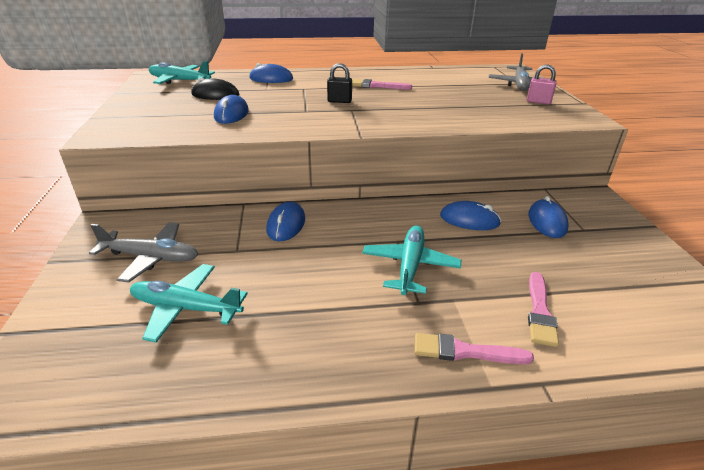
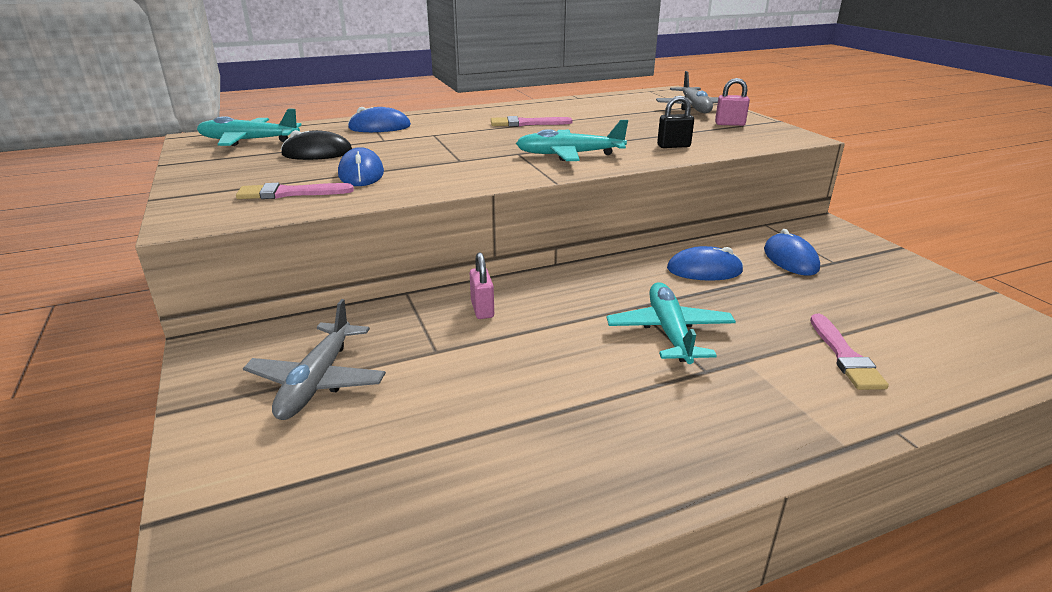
camera: 15 degrees left, 5 degrees down
grey plane [89,222,198,283] -> grey plane turned 105 degrees clockwise [243,299,386,420]
turquoise plane [130,264,248,342] -> turquoise plane moved to [516,120,628,161]
blue mouse [266,202,305,241] -> pink padlock [470,252,494,319]
black padlock [327,63,352,103] -> black padlock moved to [657,95,694,148]
pink brush [415,333,534,364] -> pink brush moved to [236,183,354,199]

